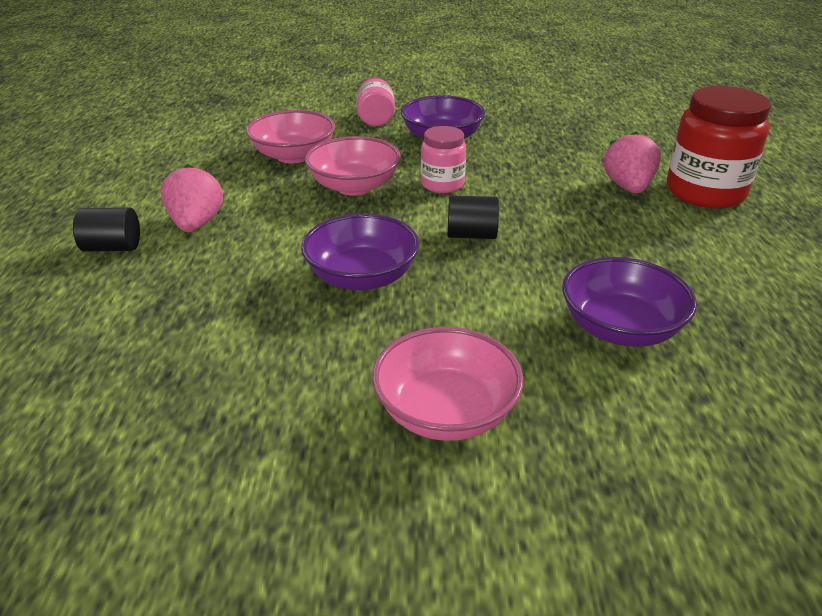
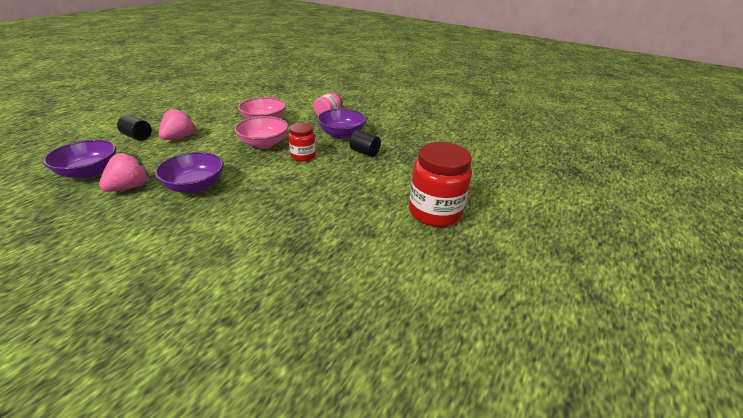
camera: 30 degrees right, 0 degrees up
pink bowl [372,327,524,441] -> none
pink jar [421,126,466,193] -> red jar [288,123,316,162]
black cylinder [448,195,499,239] -> black cylinder moved to [350,130,381,157]
purple bowl [562,257,697,347] -> purple bowl moved to [43,139,117,178]
pink strawberry [603,131,661,193] -> pink strawberry moved to [99,152,149,192]

